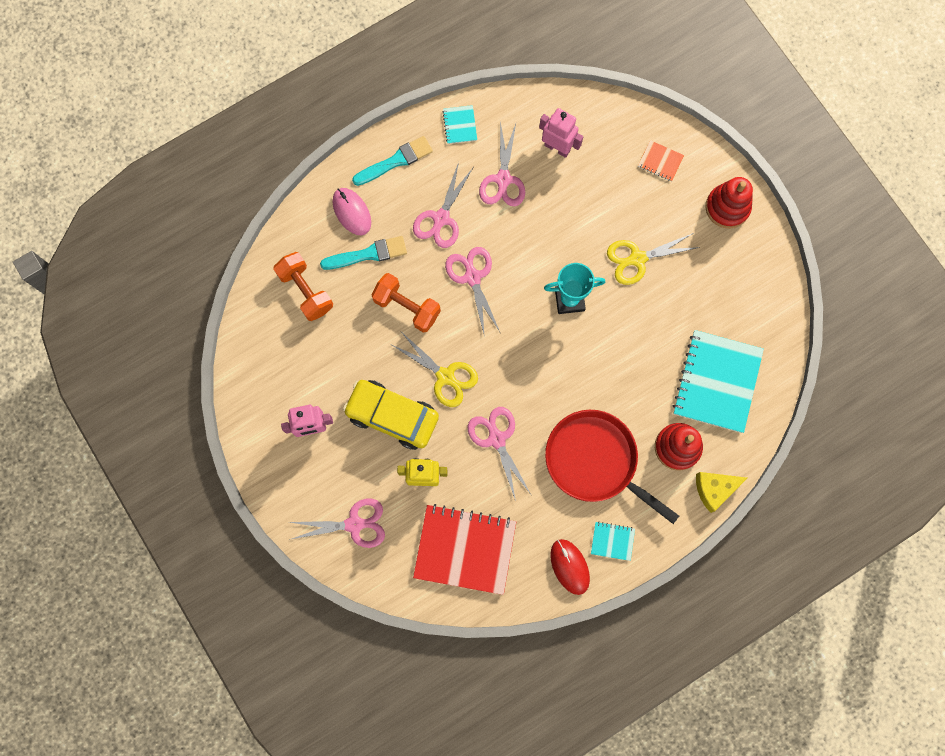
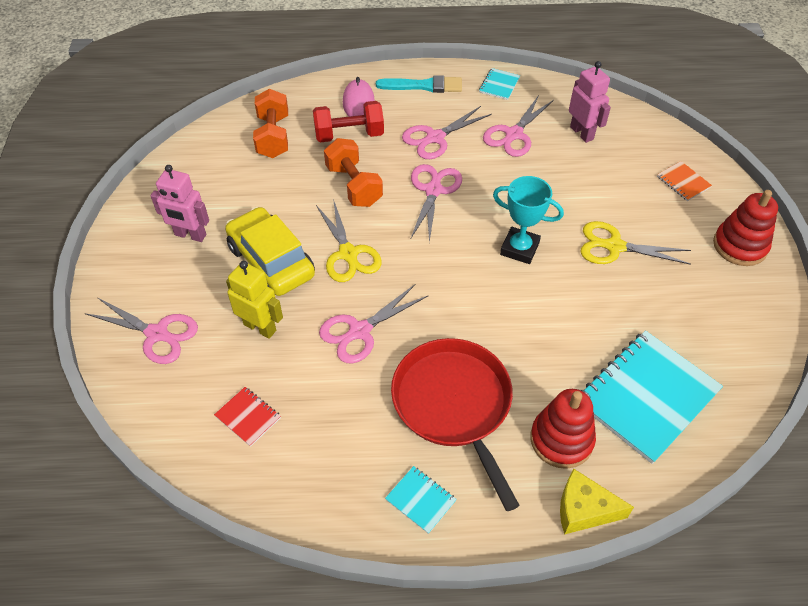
camera: 30 degrees right, 25 degrees down
turquoise brush [320,236,407,270] -> red dumbbell [313,101,384,142]
red notebook [413,504,516,595] -> red notebook [214,387,281,447], size x0.44
pink scissors [468,407,531,501] -> pink scissors turned 135 degrees counterclockwise [319,284,428,364]
red mouse [550,539,590,595] -> none

